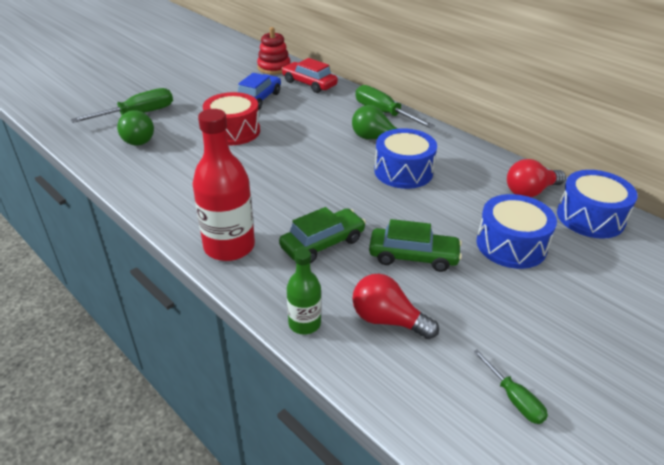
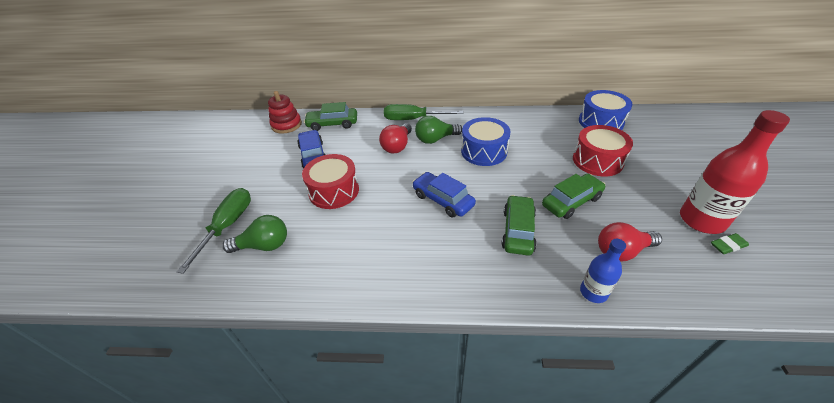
camera: 40 degrees left, 5 degrees up
green light bulb [117,110,154,146] -> green light bulb turned 45 degrees counterclockwise [222,215,287,253]
red bottle [192,109,255,261] -> red bottle moved to [680,110,790,234]
red car [282,58,338,93] -> green car [304,102,357,131]
green bottle [287,249,321,335] -> blue bottle [580,239,626,303]
green screwdriver [473,349,548,424] -> green eraser [711,233,749,254]
blue drum [477,194,557,269] -> red drum [573,125,633,176]
red light bulb [507,159,566,197] -> red light bulb moved to [379,123,412,153]
none -> blue car [412,172,476,217]

